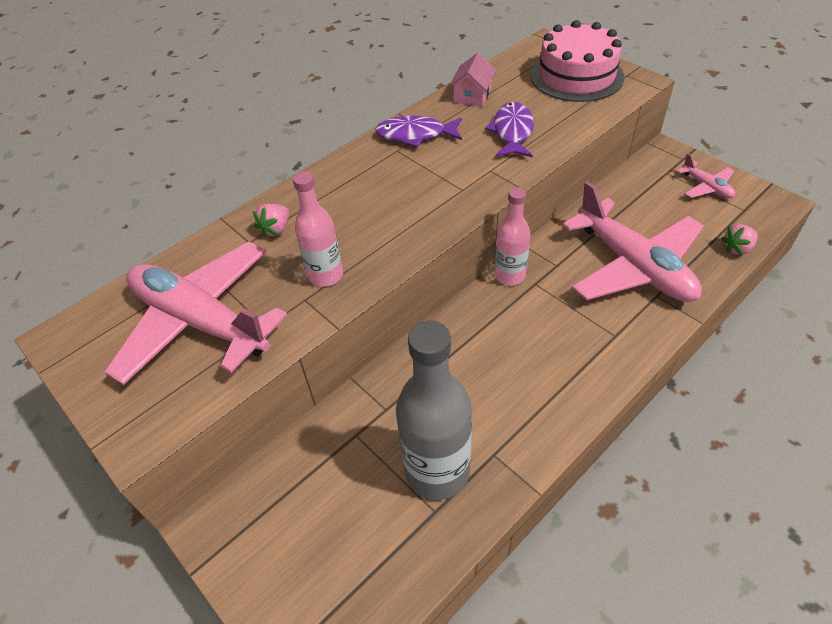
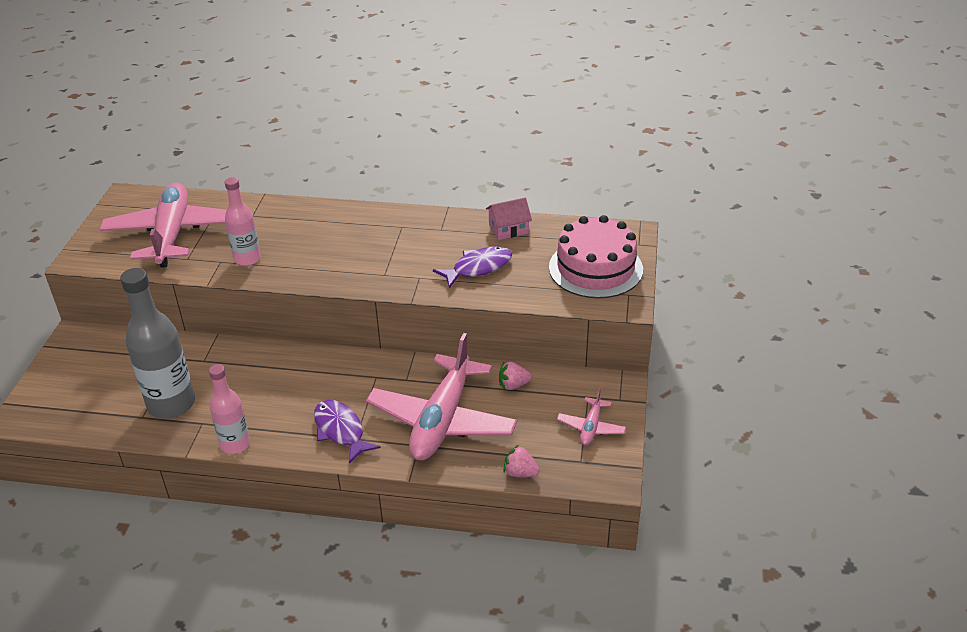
camera: 50 degrees right, 10 degrees down
pink strawberry [253,204,289,238] -> pink strawberry moved to [499,362,532,390]
purple fish [375,116,462,147] -> purple fish moved to [314,400,381,464]
pink bottle [494,187,531,286] -> pink bottle moved to [209,364,250,454]

